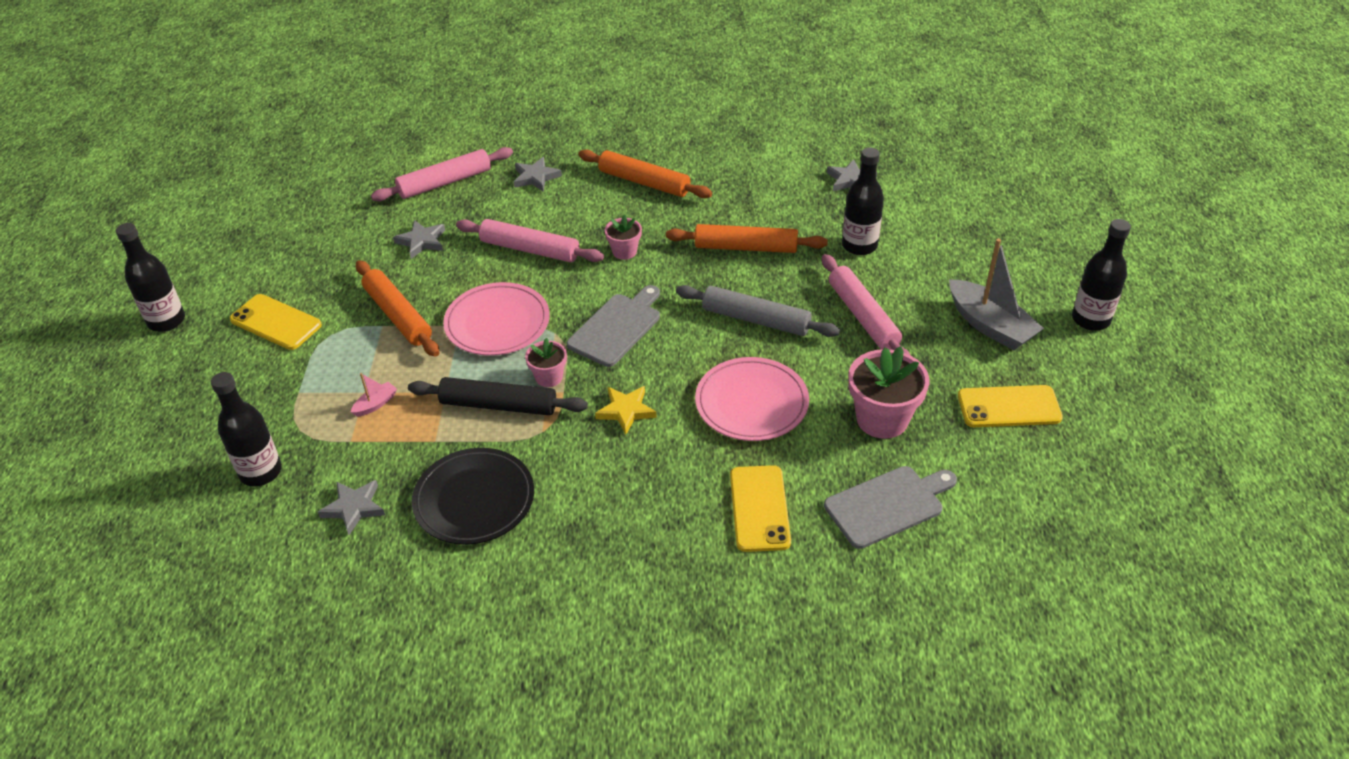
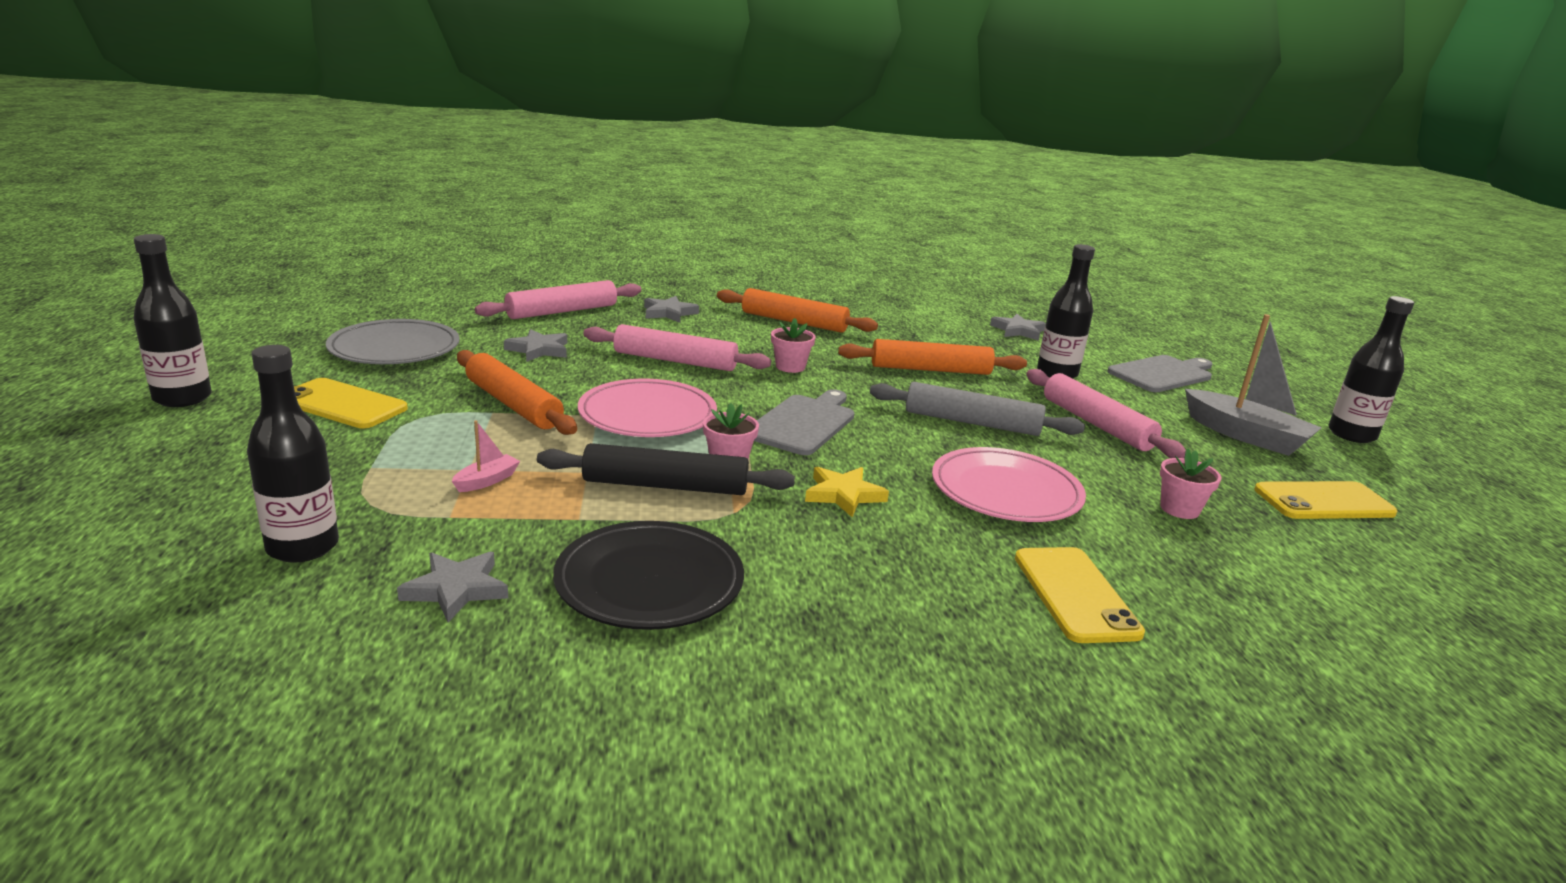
camera: 10 degrees left, 20 degrees down
grey cutting board [824,466,957,549] -> grey cutting board moved to [1107,355,1212,392]
pink flower pot [848,346,930,439] -> pink flower pot [1160,449,1222,519], size x0.55
none -> grey plate [326,319,460,364]

